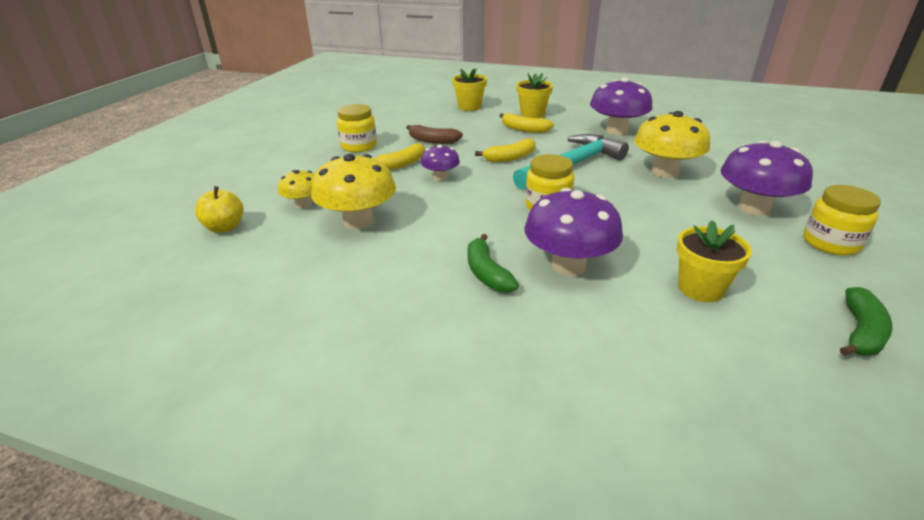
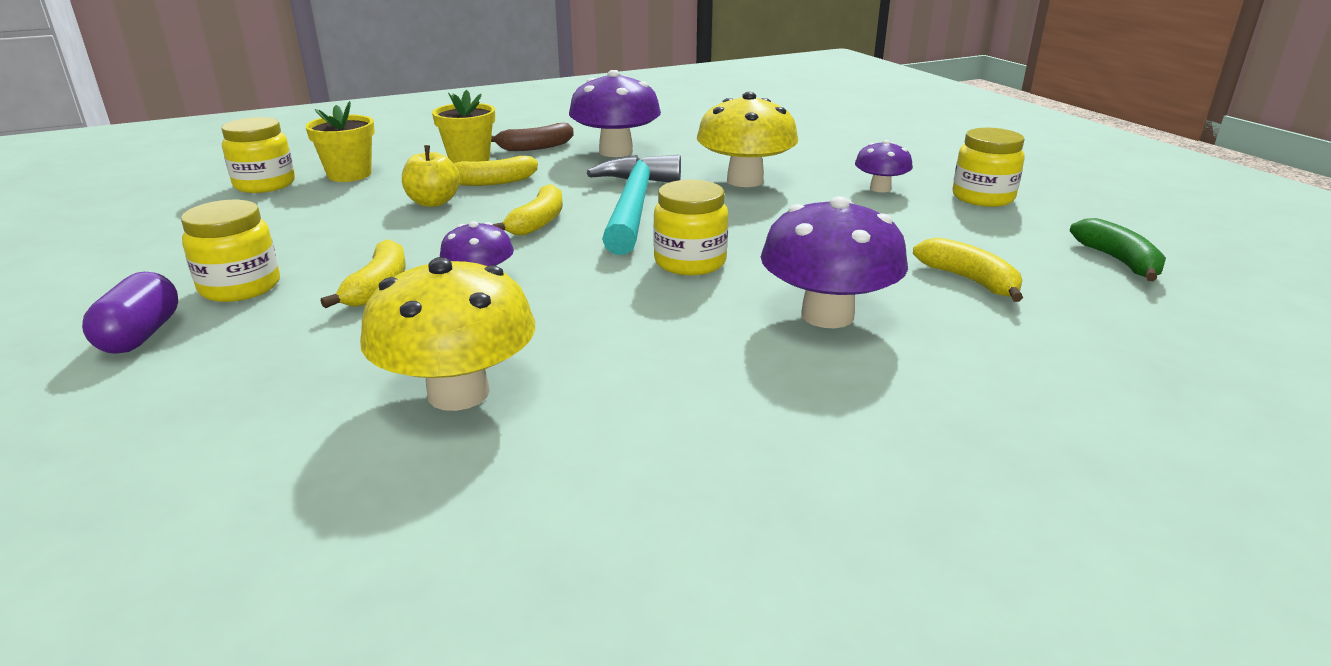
camera: 45 degrees left, 5 degrees down
yellow apple [195,186,243,233] -> yellow apple moved to [402,145,460,207]
yellow mushroom [278,170,314,209] -> none
brown banana [406,125,463,144] -> brown banana moved to [491,123,574,151]
green banana [468,234,519,293] -> none
yellow flower pot [677,220,752,302] -> yellow banana [913,237,1023,302]
purple mushroom [720,141,813,216] -> purple mushroom [855,140,913,192], size x0.55
none -> purple capsule [82,272,178,354]
none -> yellow jar [221,117,295,193]

